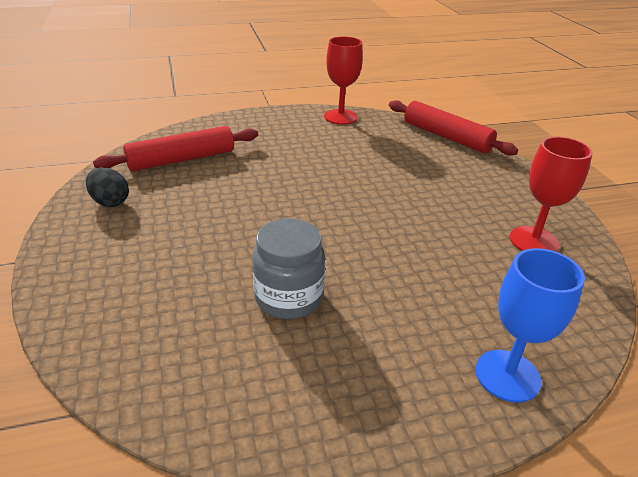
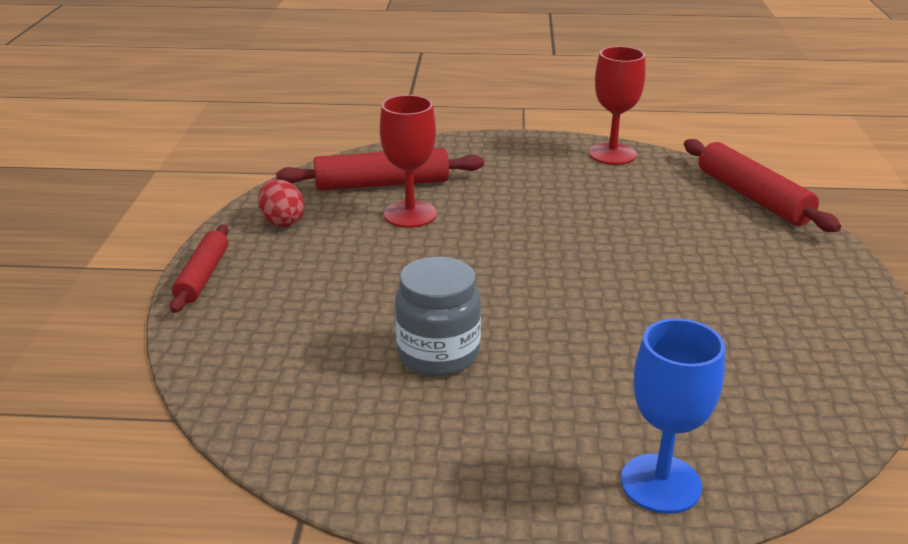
camera: 20 degrees right, 5 degrees down
black egg [86,167,129,207] -> red egg [258,179,305,227]
red goblet [510,136,593,252] -> red goblet moved to [380,95,437,228]
none -> red rolling pin [170,224,229,313]

